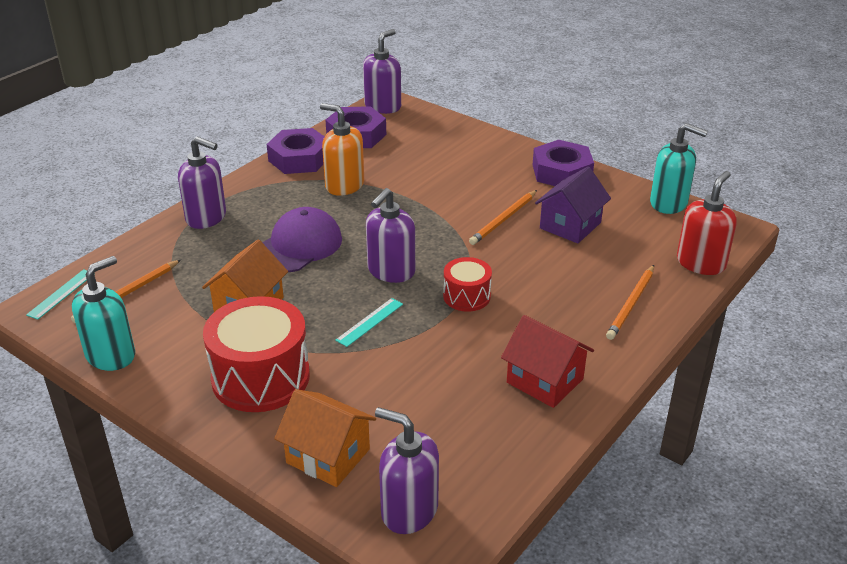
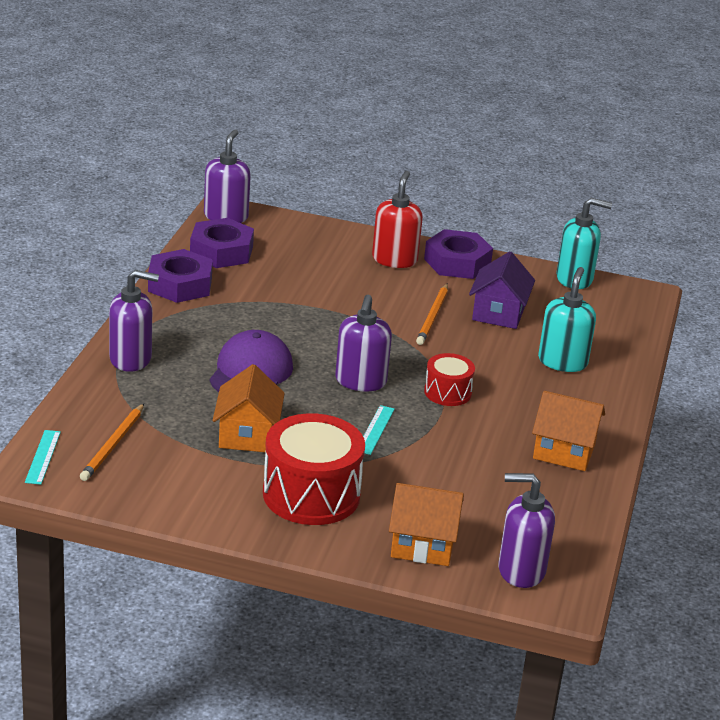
camera: 25 degrees left, 5 degrees down
turquoise soap dispenser [72,256,135,371] -> turquoise soap dispenser moved to [538,267,596,372]
orange soap dispenser [320,103,364,196] -> none
red house [501,315,594,408] -> orange house [532,391,605,471]
orange pencil [606,265,654,340] -> none
red soap dispenser [677,171,737,275] -> red soap dispenser moved to [372,171,423,268]

